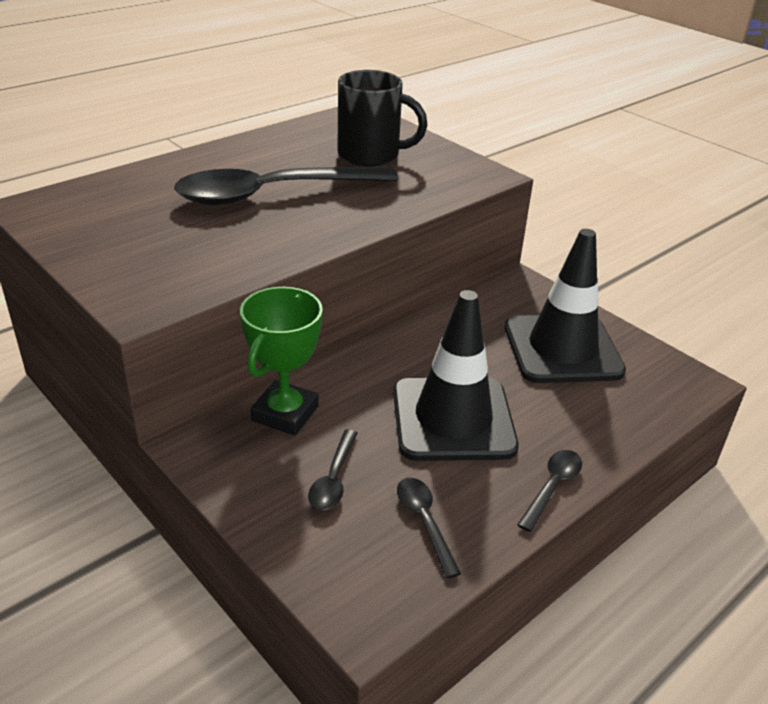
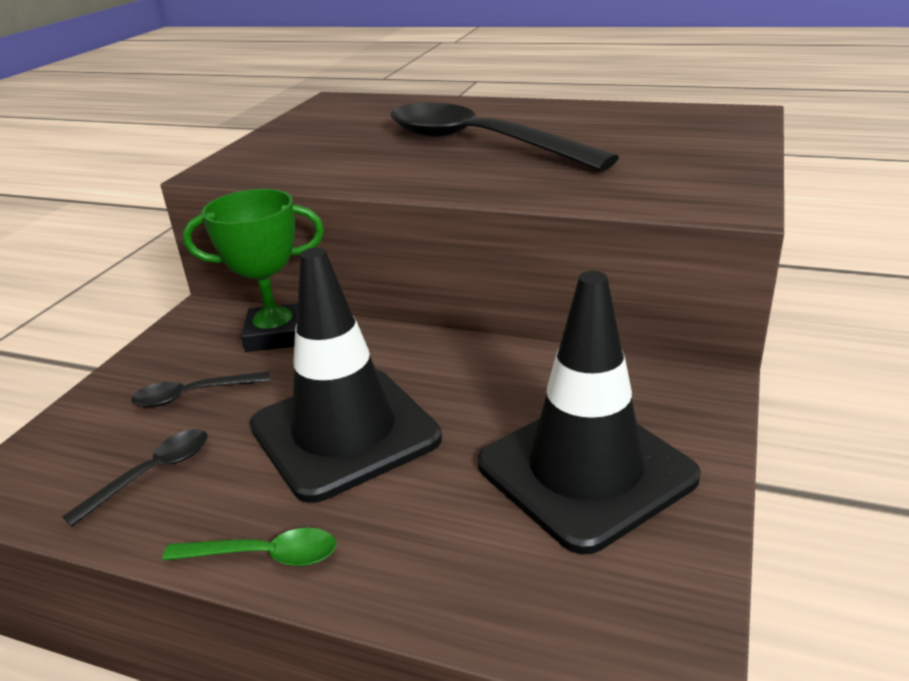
camera: 65 degrees right, 5 degrees down
black mug [337,70,428,166] -> none
black spoon [517,450,582,532] -> green spoon [162,528,336,566]

